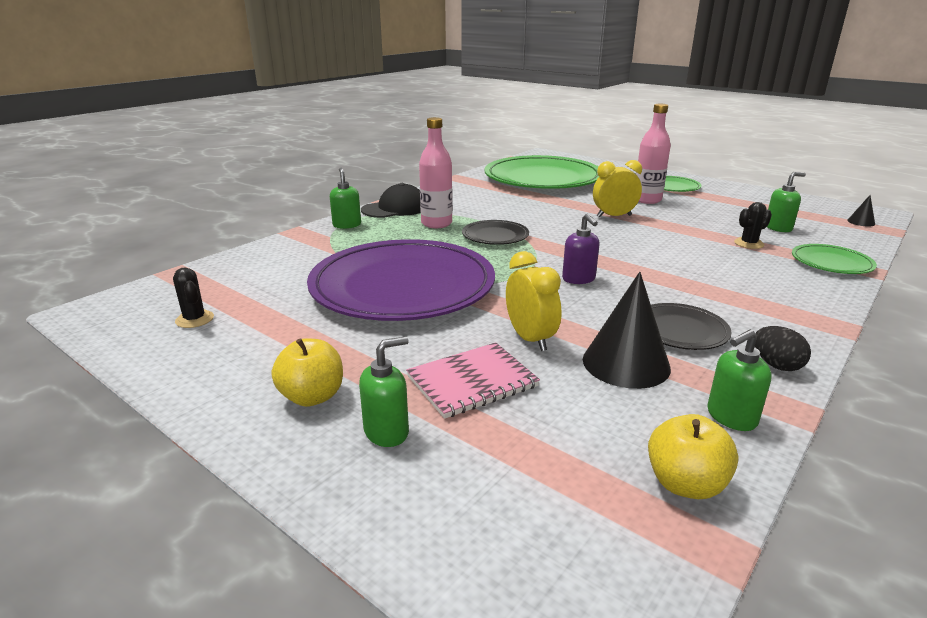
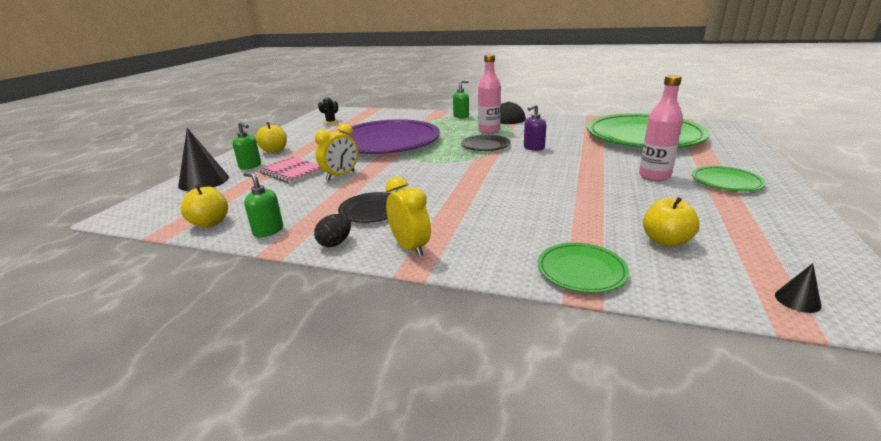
camera: 70 degrees right, 0 degrees up
purple soap dispenser [562,214,600,284] -> purple soap dispenser moved to [524,104,546,151]
black cone [583,272,671,389] -> black cone moved to [178,128,229,191]
yellow clock [593,160,642,218] -> yellow clock moved to [386,176,431,257]
black cactus [734,202,772,249] -> none
green soap dispenser [767,172,806,232] -> yellow apple [643,197,699,247]

